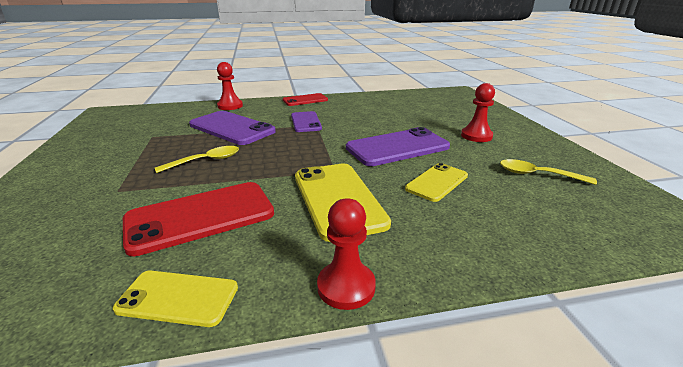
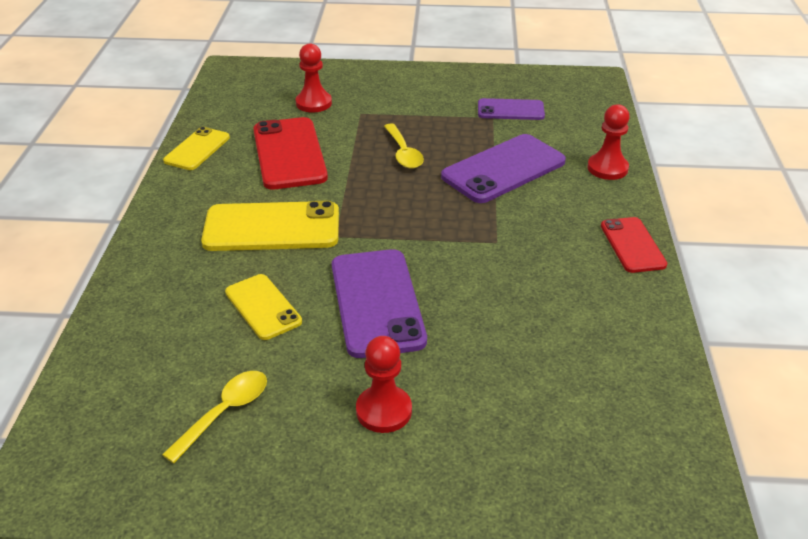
camera: 105 degrees right, 10 degrees up
purple phone [291,111,322,132] -> purple phone moved to [478,98,545,120]
red pawn [317,198,376,310] -> red pawn moved to [296,44,332,113]

